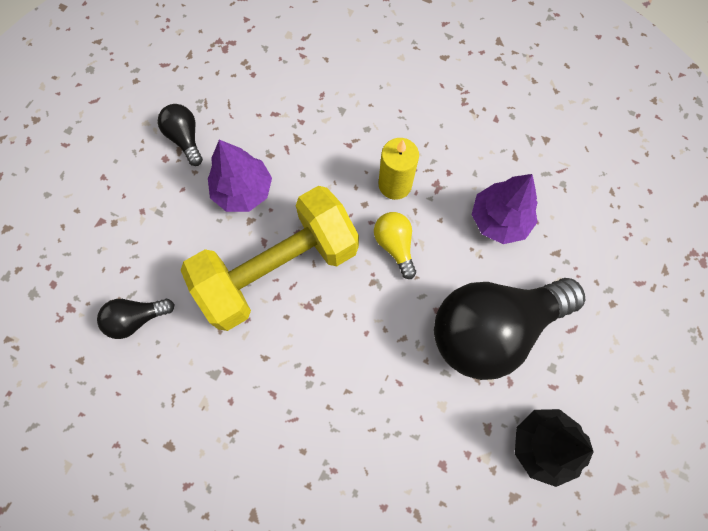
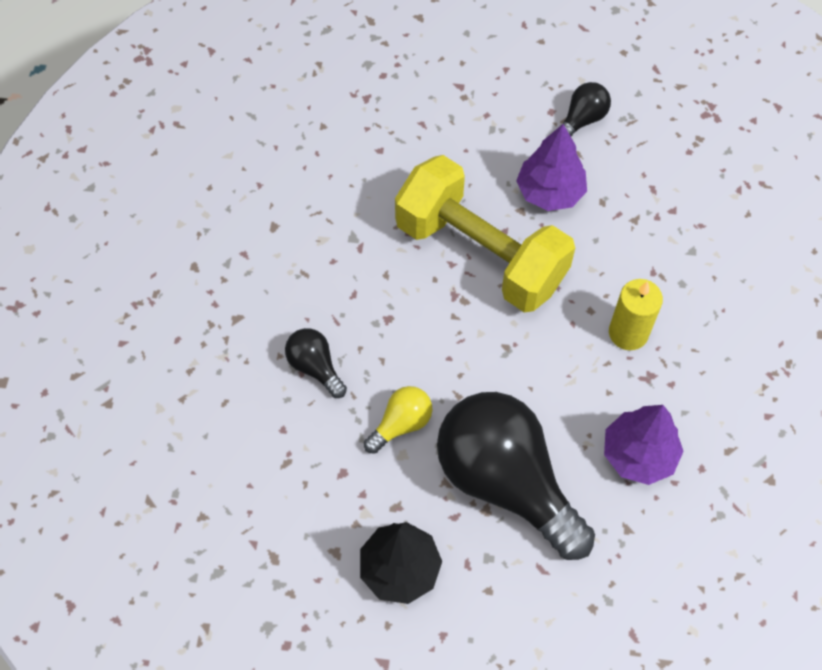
camera: 70 degrees right, 10 degrees down
black light bulb [97,299,175,339] -> black light bulb moved to [285,328,347,398]
yellow light bulb [374,212,416,279] -> yellow light bulb moved to [364,386,432,454]

